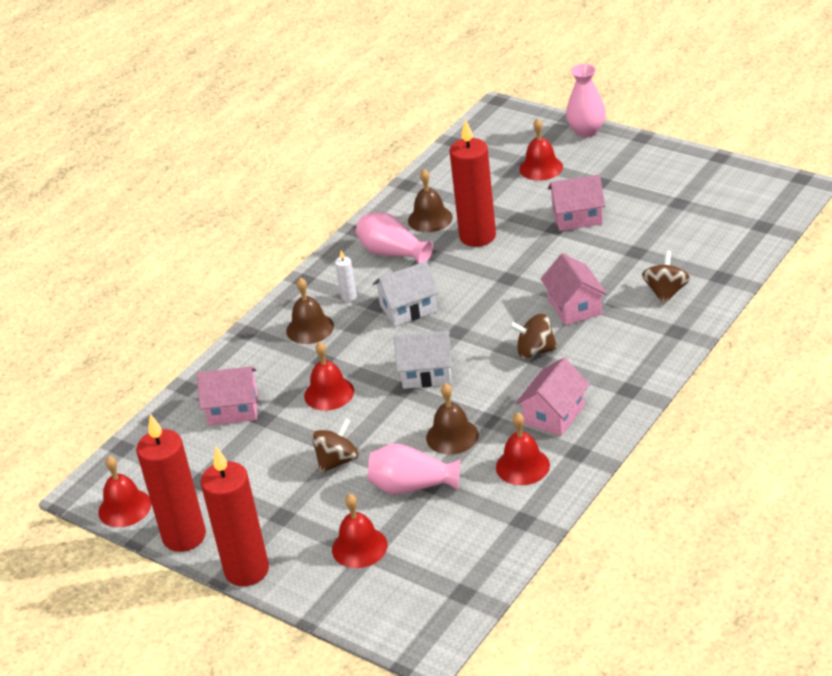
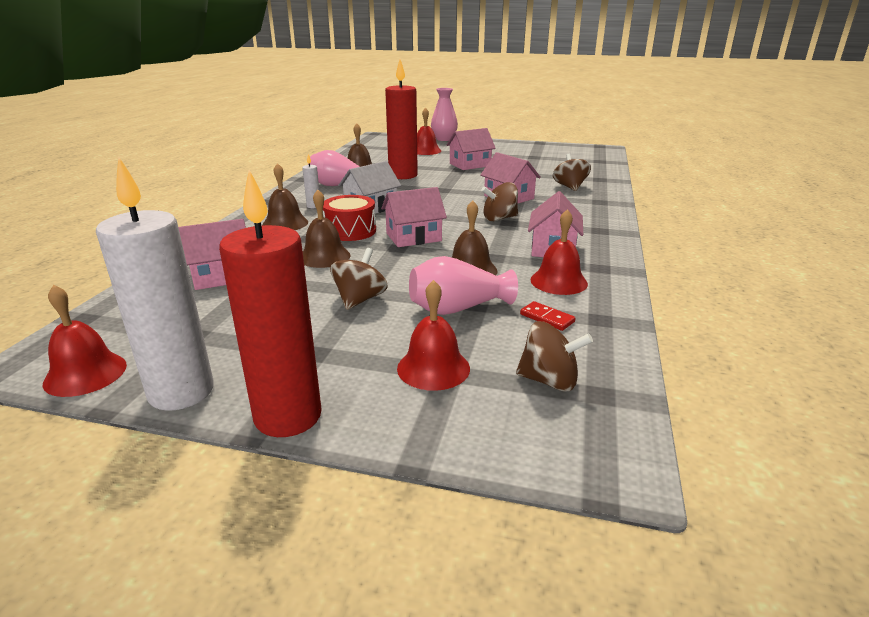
camera: 25 degrees left, 10 degrees down
red candle [136,414,206,552] -> white candle [96,157,214,411]
red bell [304,341,354,411] -> brown bell [303,190,351,268]
white house [394,331,452,389] -> pink house [381,187,447,247]
none -> red drum [323,195,376,241]
none -> brown spinning top [516,321,593,392]
none -> red domino [520,301,576,331]

